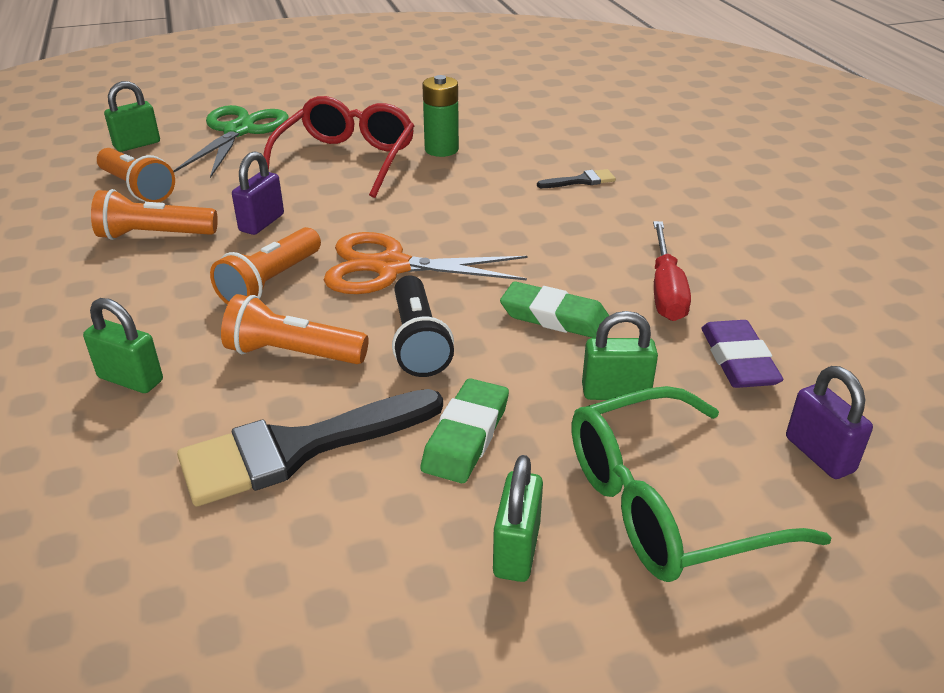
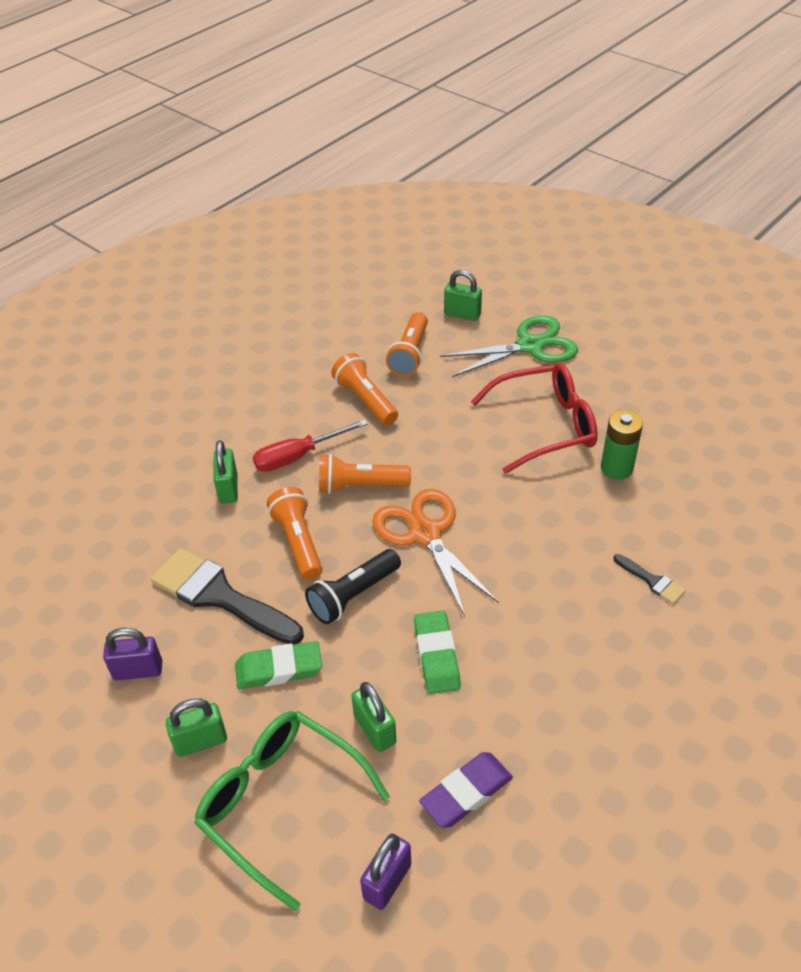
camera: 60 degrees right, 10 degrees up
purple padlock [232,151,284,235] -> purple padlock moved to [103,628,162,680]
red screwdriver [653,221,691,321] -> red screwdriver moved to [253,419,368,472]

